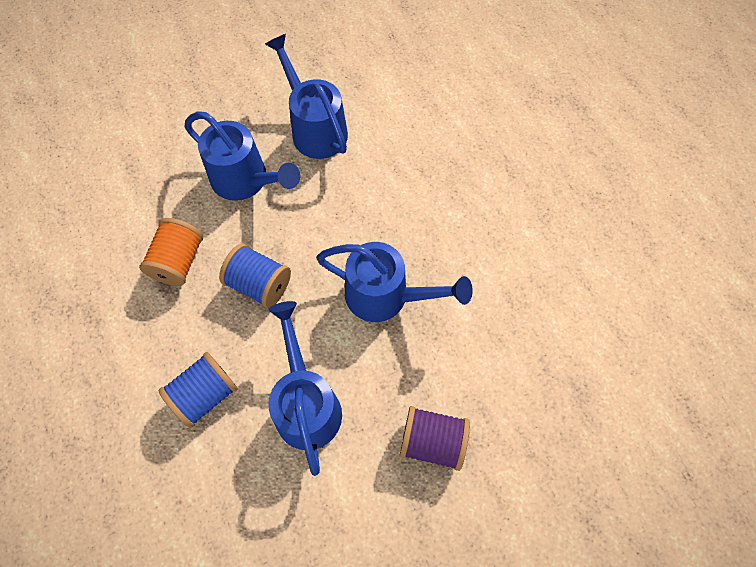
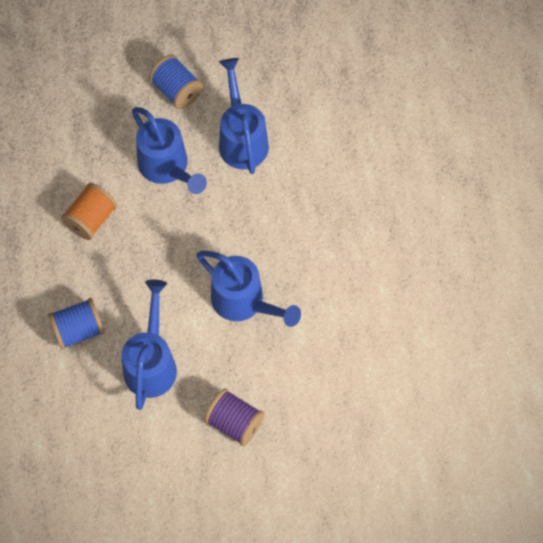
camera: 20 degrees right, 0 degrees up
blue spool [219,244,291,308] -> blue spool moved to [149,55,203,109]

